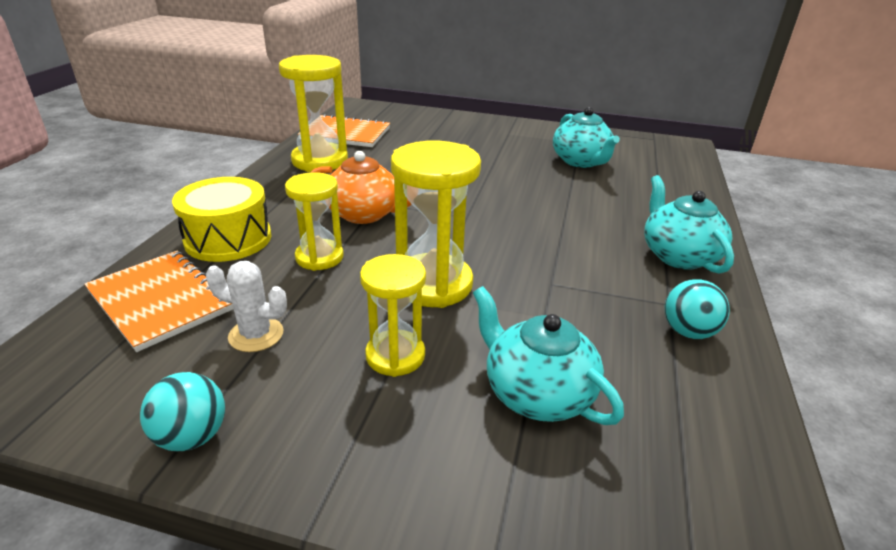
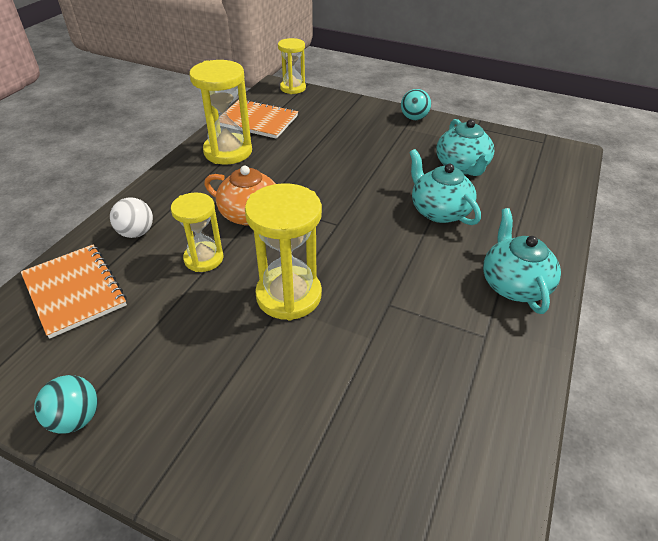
camera: 10 degrees right, 10 degrees up
yellow drum [172,177,272,262] -> white ball [110,197,153,238]
white cactus [206,261,287,352] -> none
yellow hourglass [360,254,426,377] -> yellow hourglass moved to [278,38,306,94]
turquoise teapot [473,286,624,425] -> turquoise teapot moved to [409,149,481,225]
turquoise ball [665,280,730,339] -> turquoise ball moved to [401,89,431,120]

